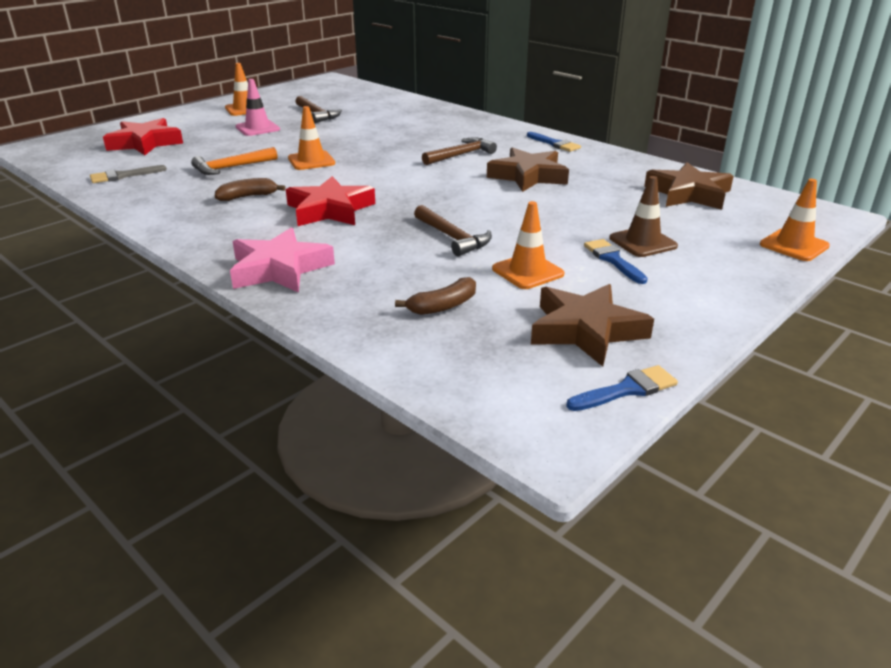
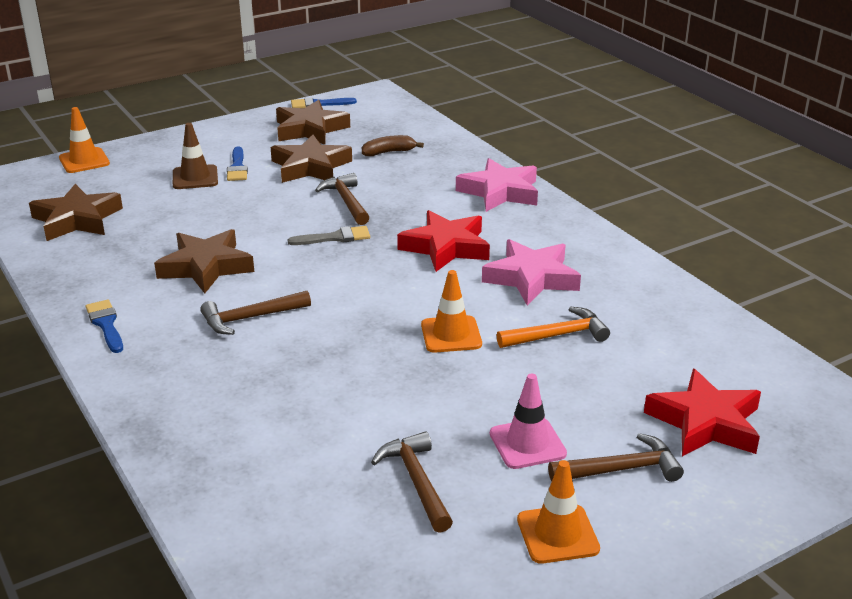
camera: 165 degrees left, 0 degrees up
grey brush [90,165,167,183] -> grey brush moved to [288,226,370,245]
brown banana [215,178,285,201] -> pink star [482,239,581,305]
orange traffic cone [492,201,564,289] -> brown star [271,135,352,183]
none -> brown hammer [548,433,684,482]

